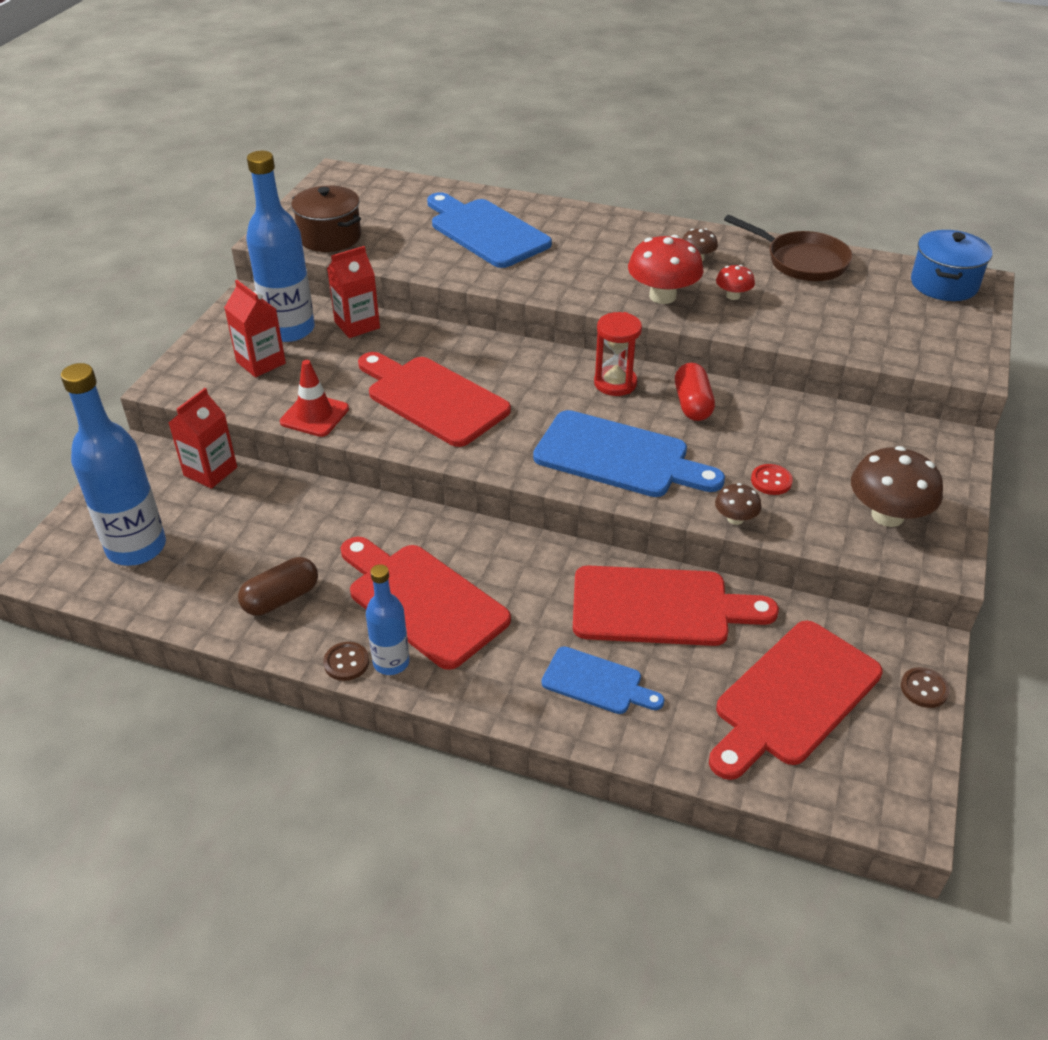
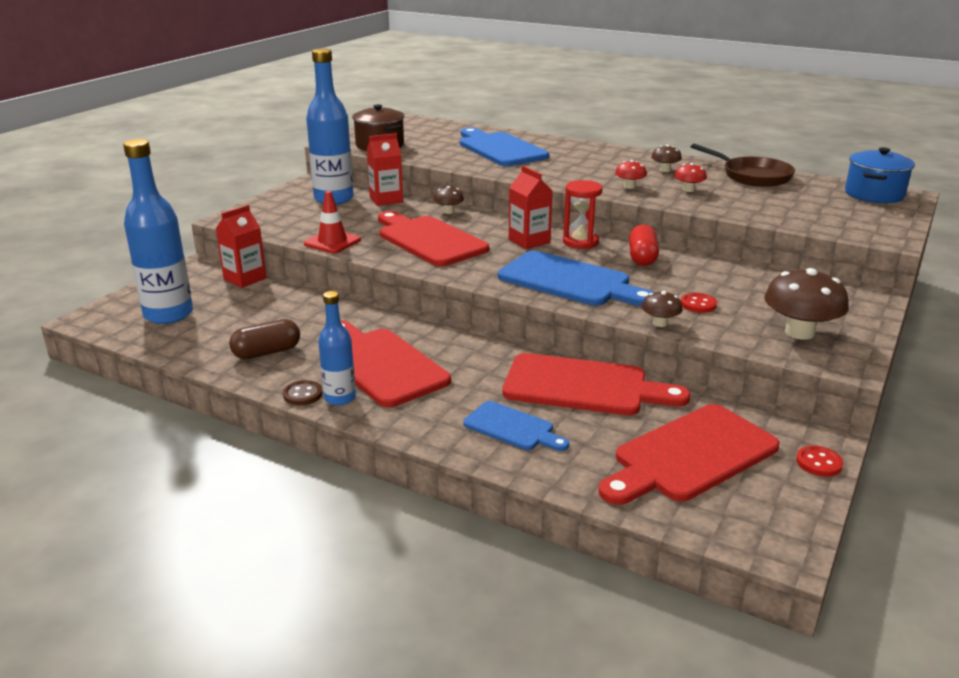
camera: 10 degrees right, 15 degrees down
red carton [224,280,286,377] -> red carton moved to [509,166,553,249]
red mushroom [628,235,703,304] -> red mushroom [615,160,647,189], size x0.52
brown button [901,667,950,708] -> red button [796,446,843,477]
none -> brown mushroom [433,186,464,214]

